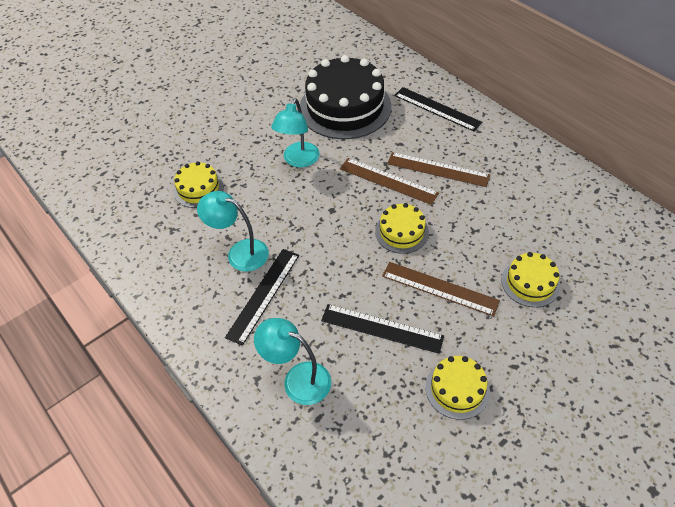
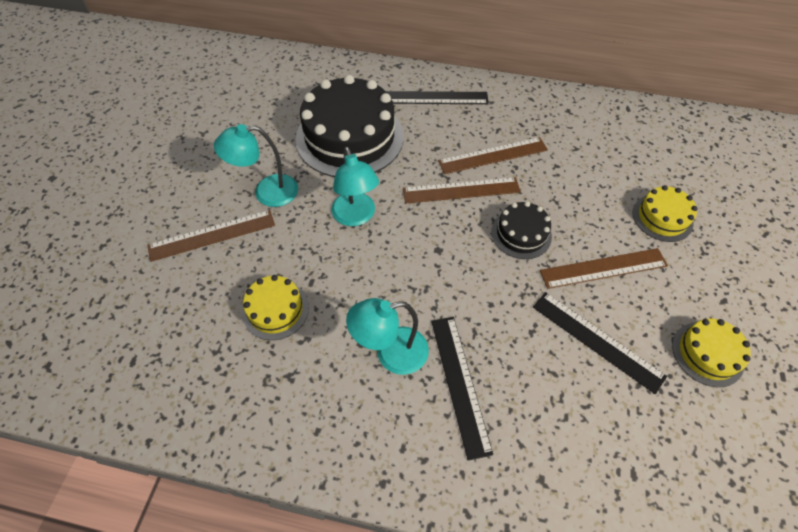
camera: 40 degrees left, 5 degrees up
turquoise lamp [254,318,331,405] -> turquoise lamp moved to [214,124,298,207]
black ruler [321,304,444,354] -> black ruler turned 60 degrees clockwise [533,292,667,394]
yellow cake [375,203,429,254] -> black cake [491,201,552,259]
none -> brown ruler [147,210,275,262]

